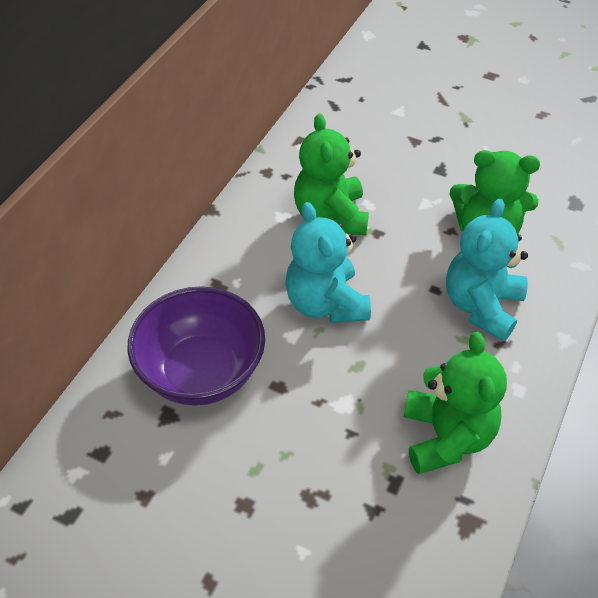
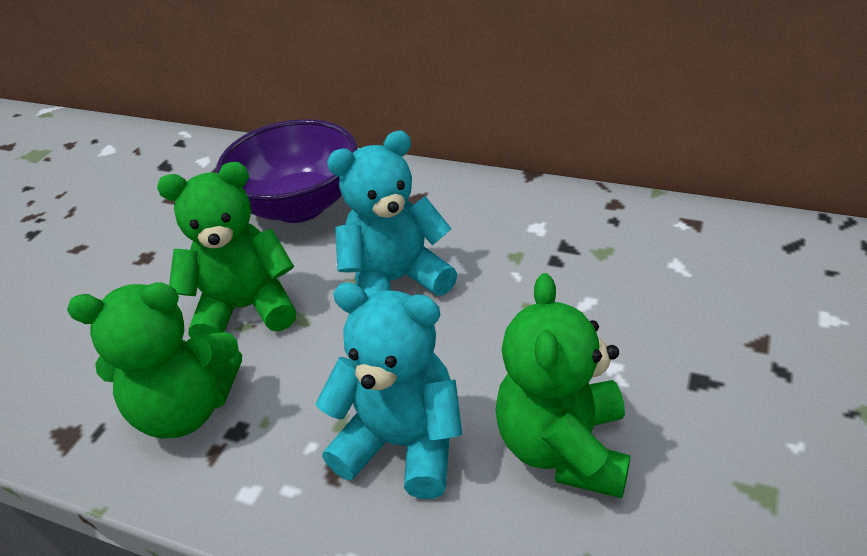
camera: 90 degrees right, 10 degrees down
green teddy bear [294,113,369,235] -> green teddy bear moved to [157,162,297,338]

